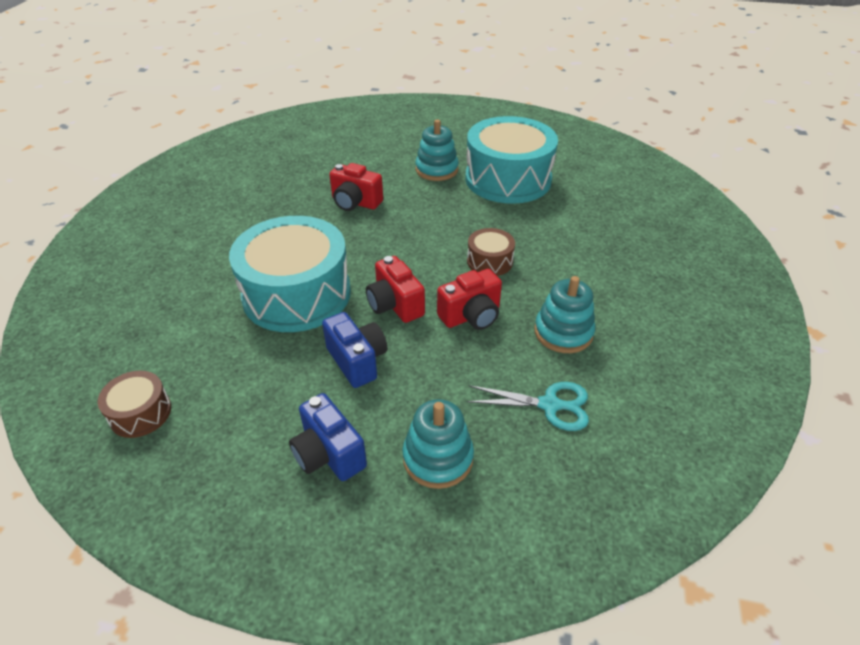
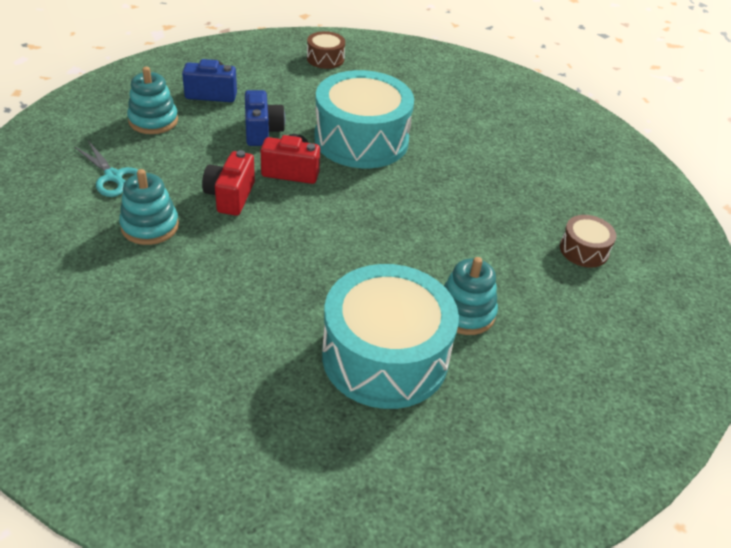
camera: 125 degrees right, 0 degrees up
blue camera [322,312,387,388] -> blue camera turned 105 degrees counterclockwise [245,90,285,146]
red camera [329,163,383,211] -> none
brown drum [467,228,515,276] -> brown drum moved to [560,215,617,268]
turquoise scissors [467,382,589,431] -> turquoise scissors turned 90 degrees counterclockwise [74,141,138,197]

